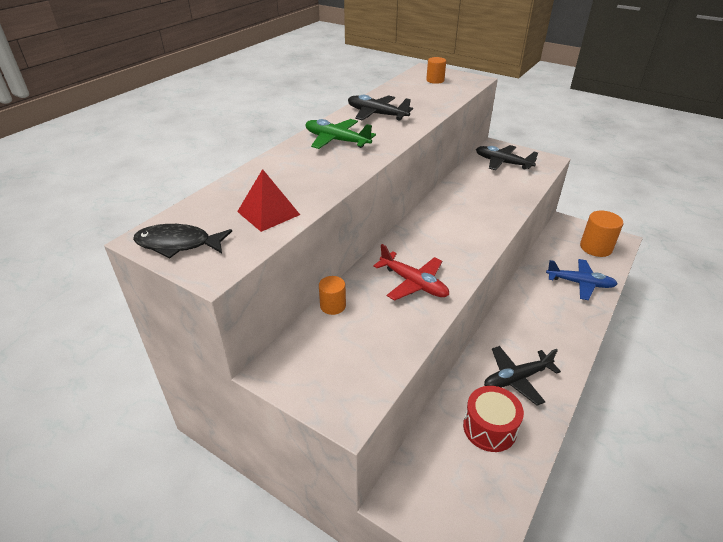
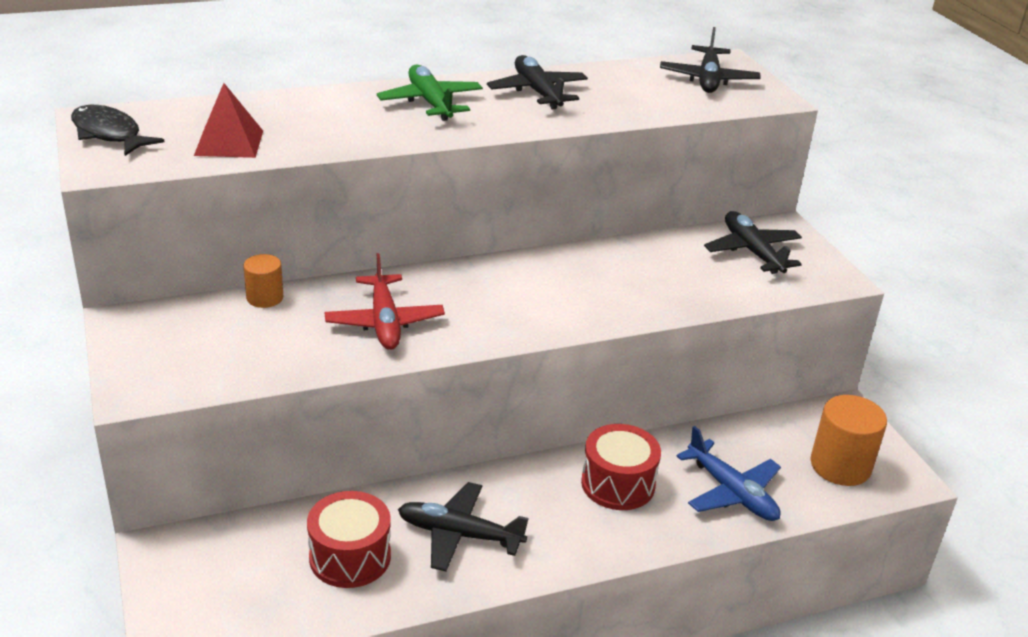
camera: 35 degrees right, 5 degrees down
orange cylinder [426,57,446,84] -> black plane [660,27,761,93]
none -> red drum [581,424,661,510]

